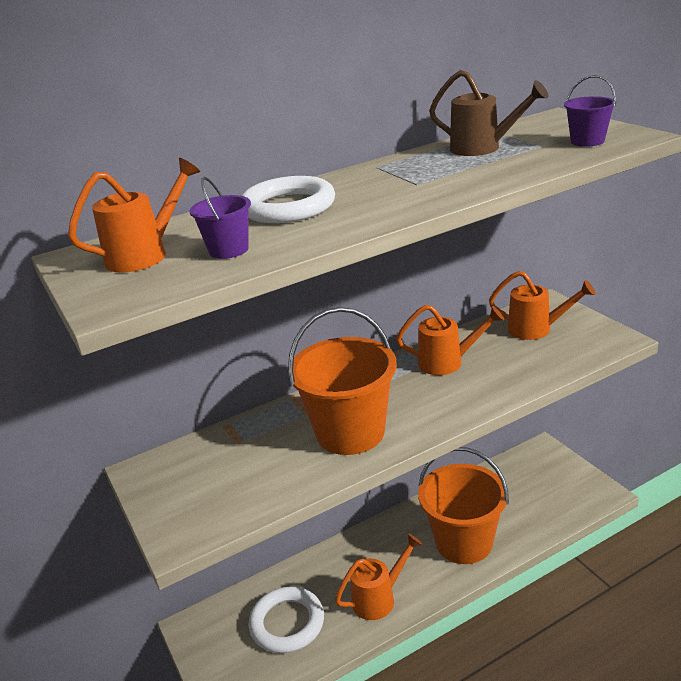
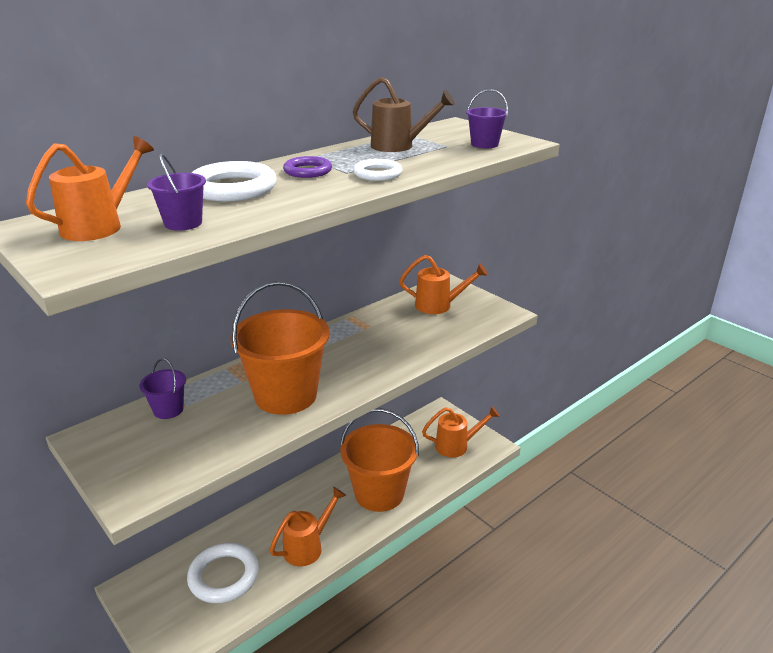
camera: 15 degrees left, 0 degrees up
orange watering can [396,305,504,375] -> orange watering can moved to [422,406,500,457]
none -> purple bucket [139,358,186,419]
none -> purple ring [283,156,332,178]
none -> white ring [353,159,402,181]

